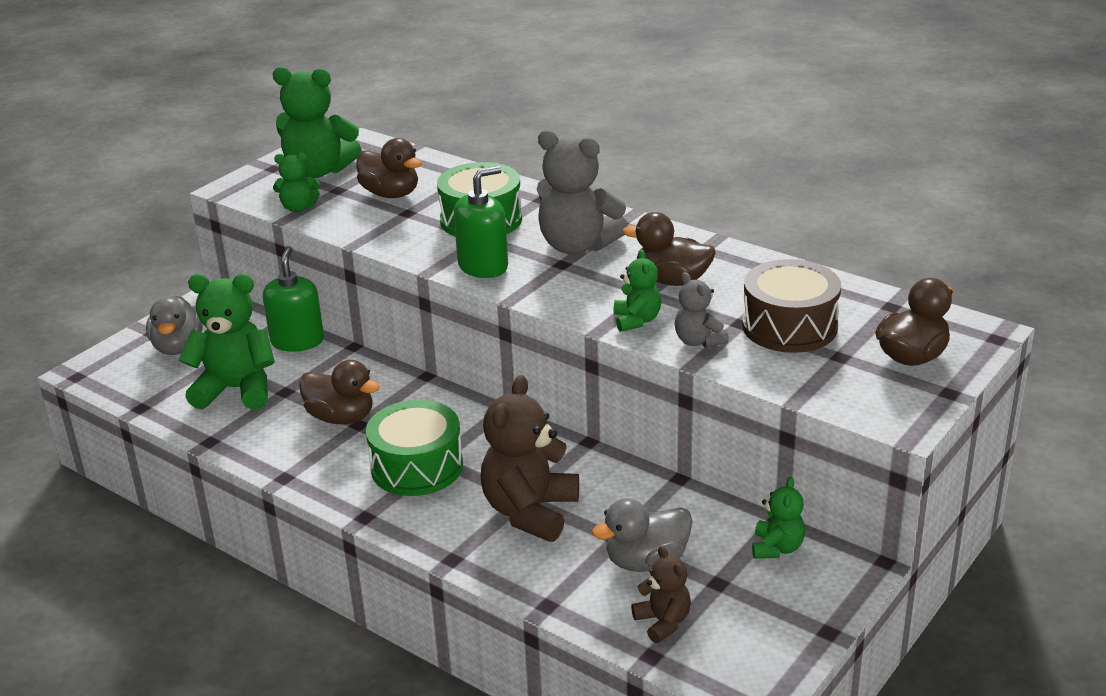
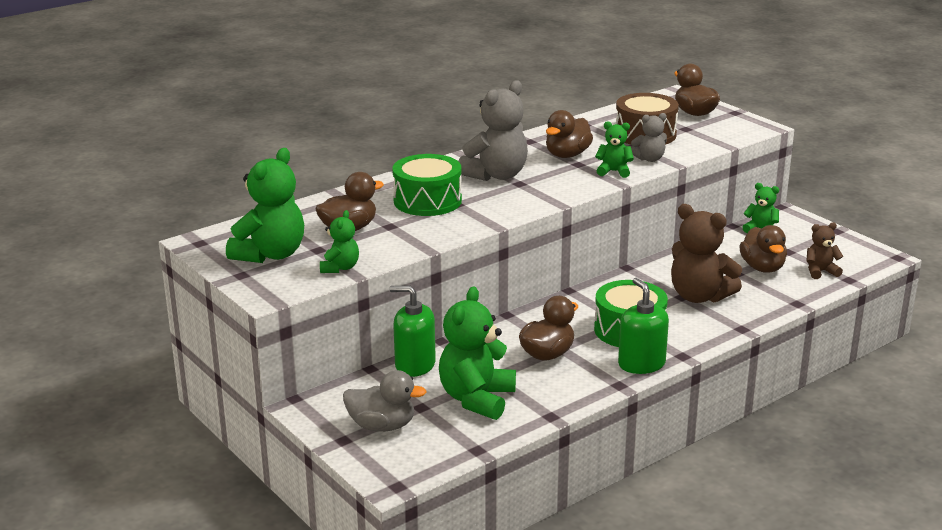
camera: 75 degrees left, 5 degrees down
green soap dispenser [454,166,508,278] -> green soap dispenser moved to [618,278,669,374]
grey duck [592,498,693,572] -> brown duck [739,225,787,273]

